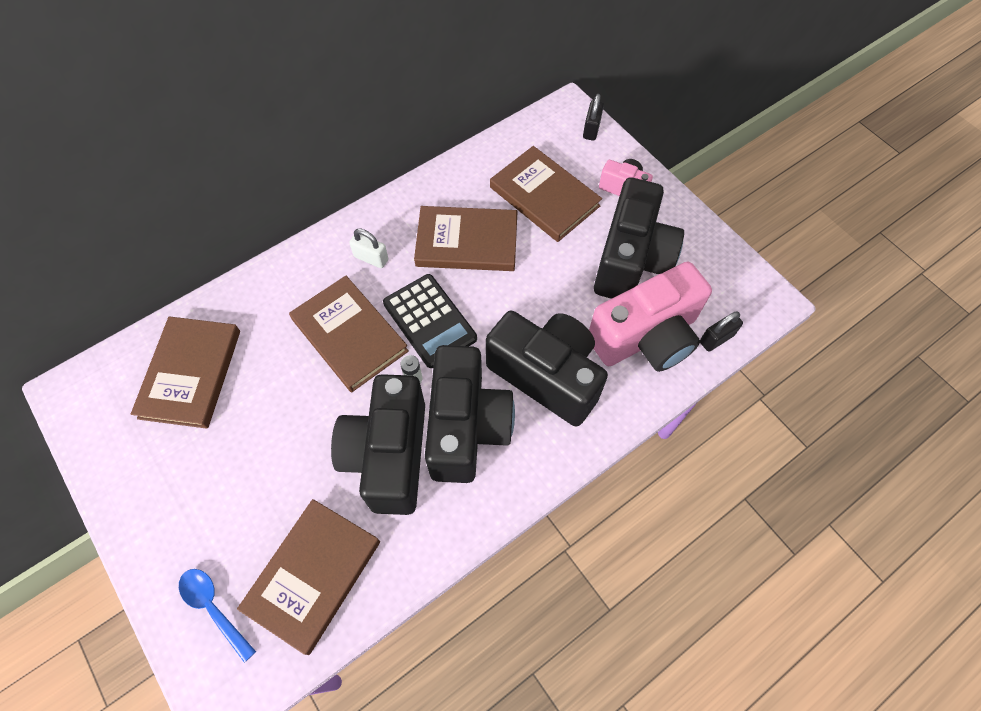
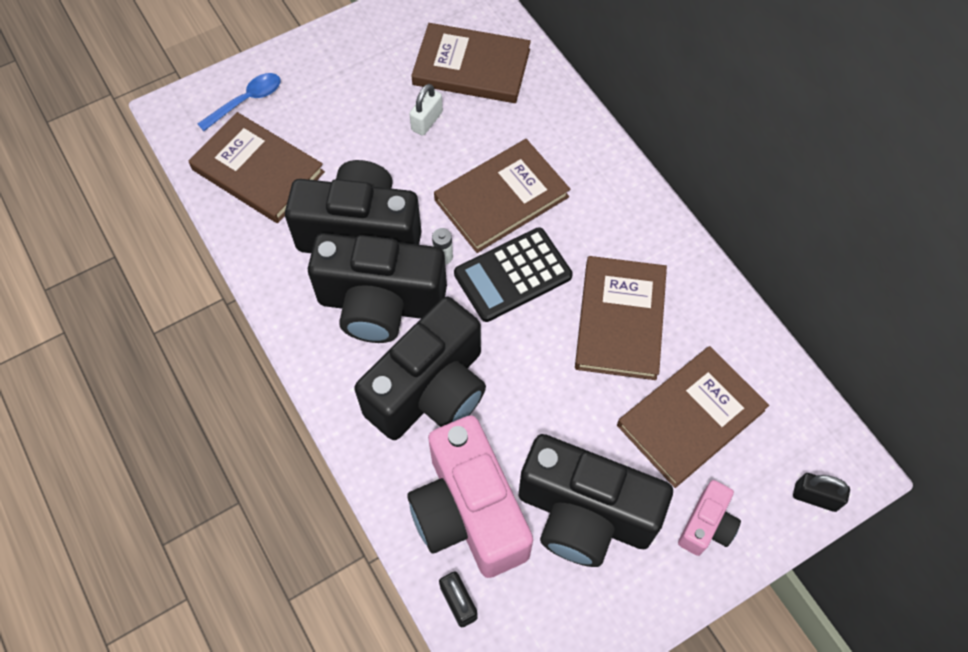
camera: 95 degrees right, 0 degrees up
white padlock [349,229,388,268] -> white padlock moved to [409,84,443,136]

